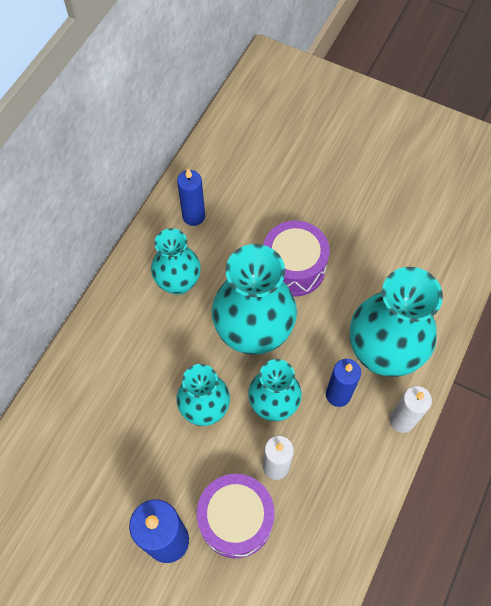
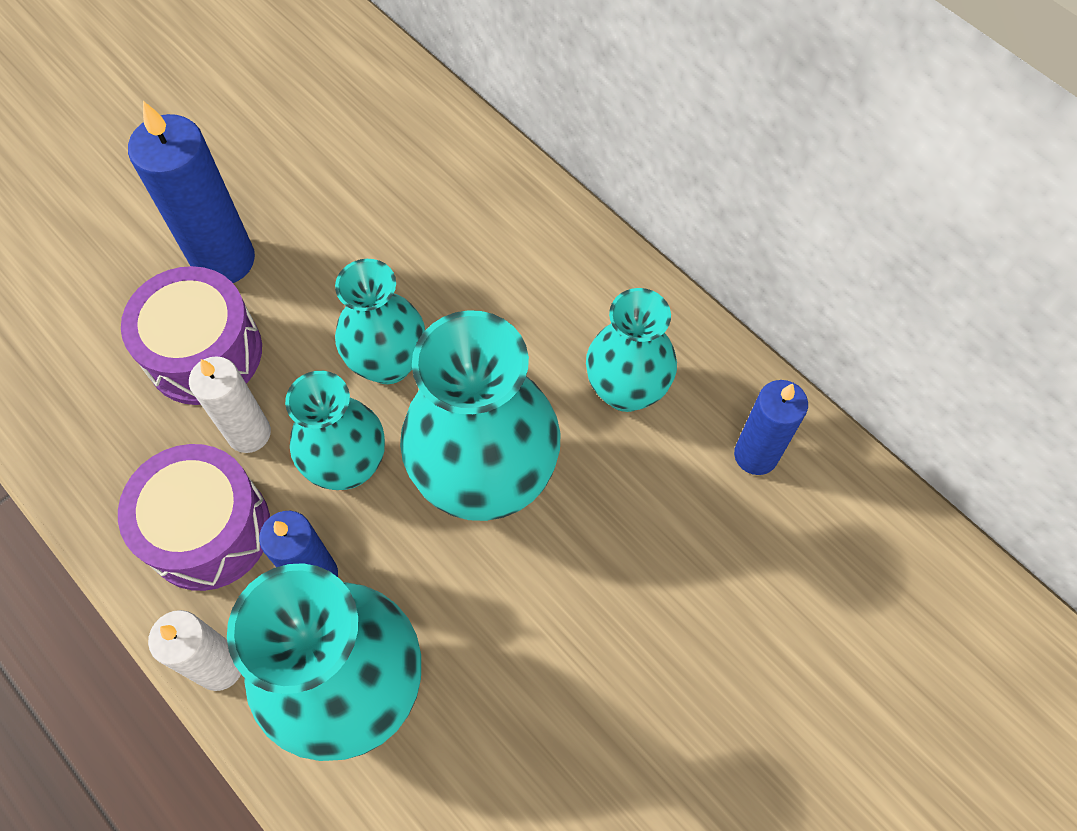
camera: 110 degrees right, 0 degrees up
purple drum [263,221,330,297] -> purple drum moved to [118,444,270,591]

